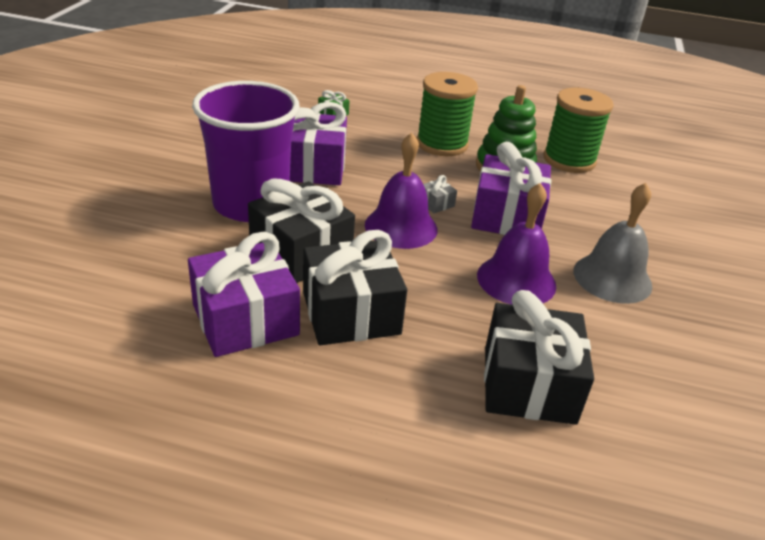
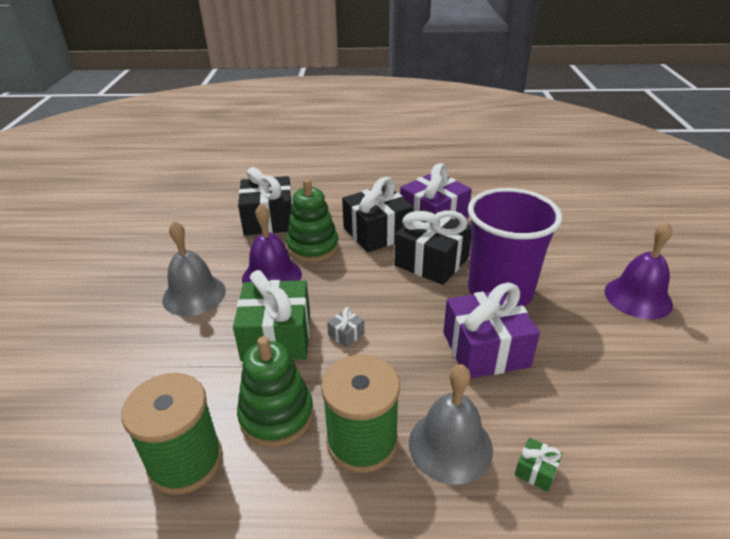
camera: 170 degrees right, 0 degrees up
purple bell [365,132,438,249] -> purple bell moved to [604,222,673,320]
purple gift [471,142,551,235] -> green gift [233,270,310,361]
none -> green stacking toy [286,179,339,262]
none -> grey bell [409,364,493,484]

